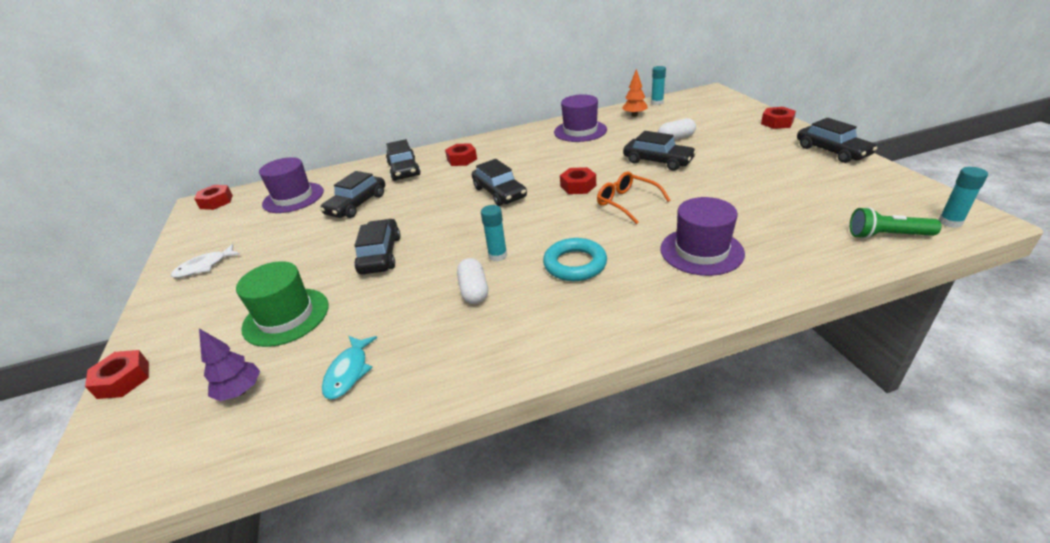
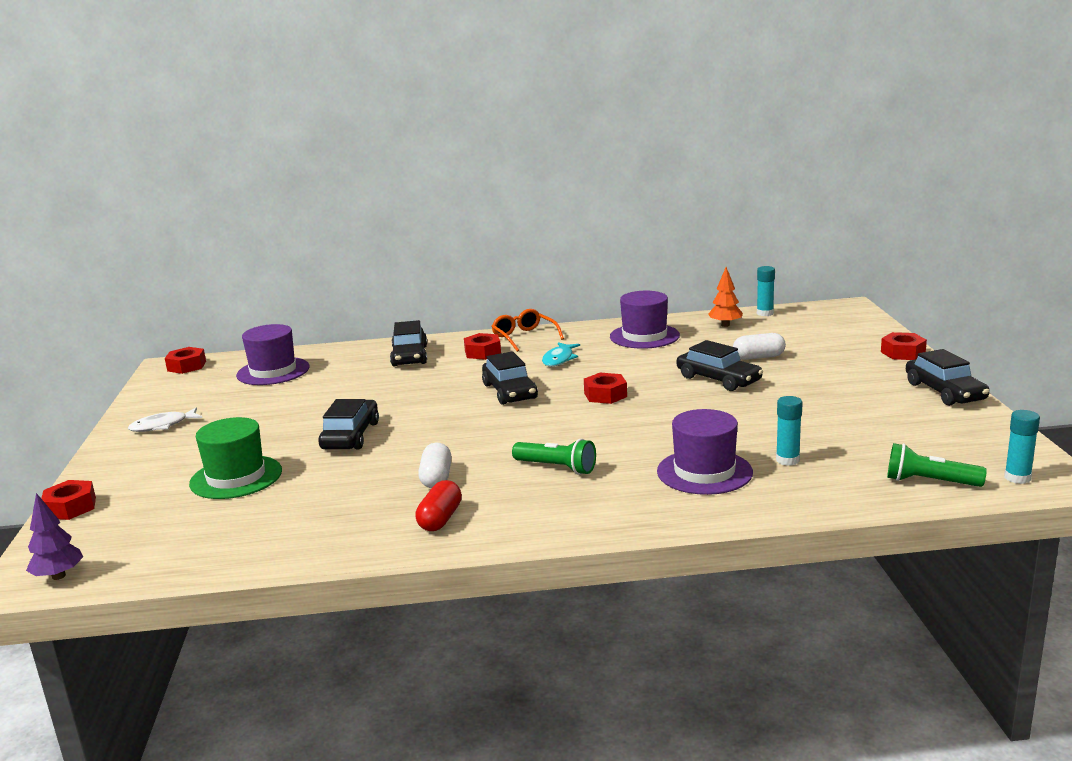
camera: 10 degrees right, 15 degrees down
purple tree [199,329,260,401] -> purple tree moved to [26,493,83,580]
black car [320,171,385,218] -> none
turquoise fish [322,336,377,400] -> turquoise fish moved to [542,342,580,367]
turquoise glue stick [481,205,507,261] -> turquoise glue stick moved to [776,396,802,466]
turquoise ring [543,238,607,281] -> green flashlight [512,438,596,475]
orange glasses [597,172,671,224] -> orange glasses moved to [491,309,564,352]
none -> red capsule [415,480,462,531]

